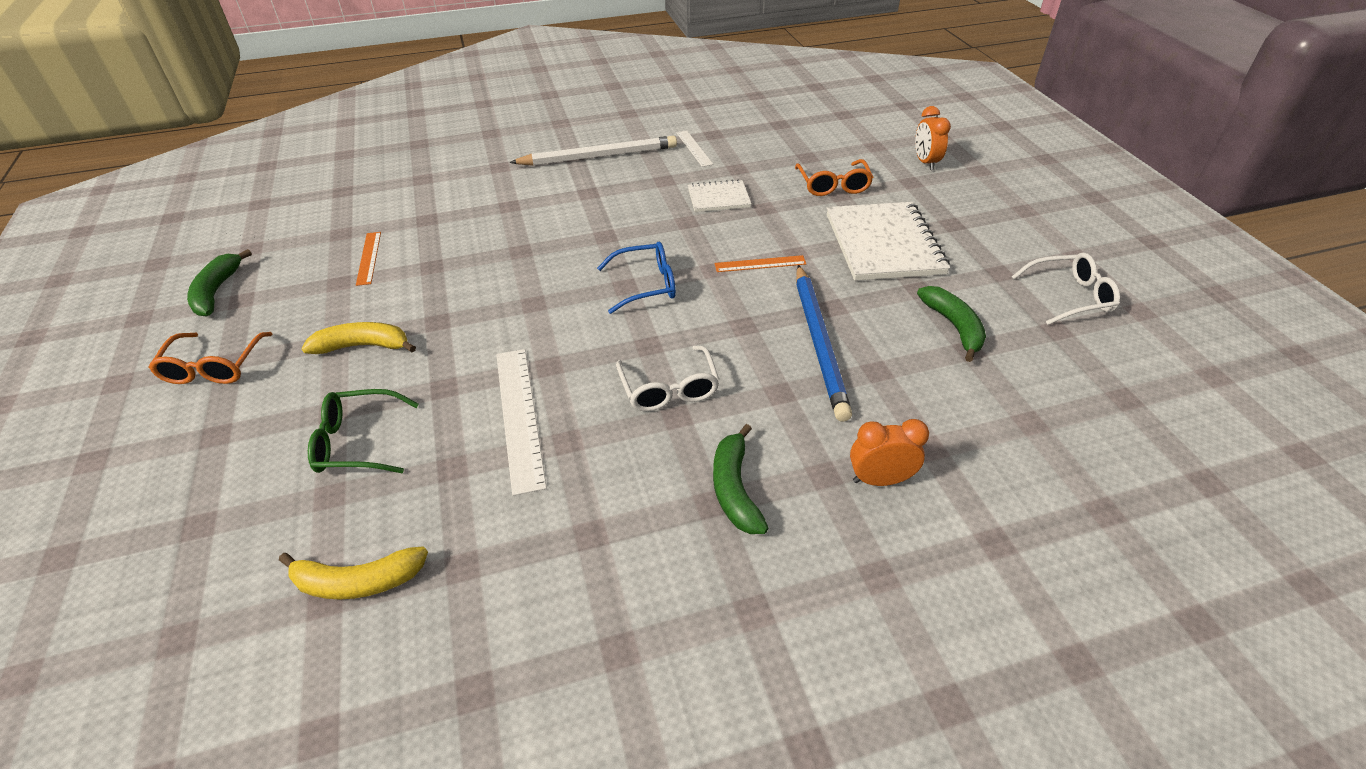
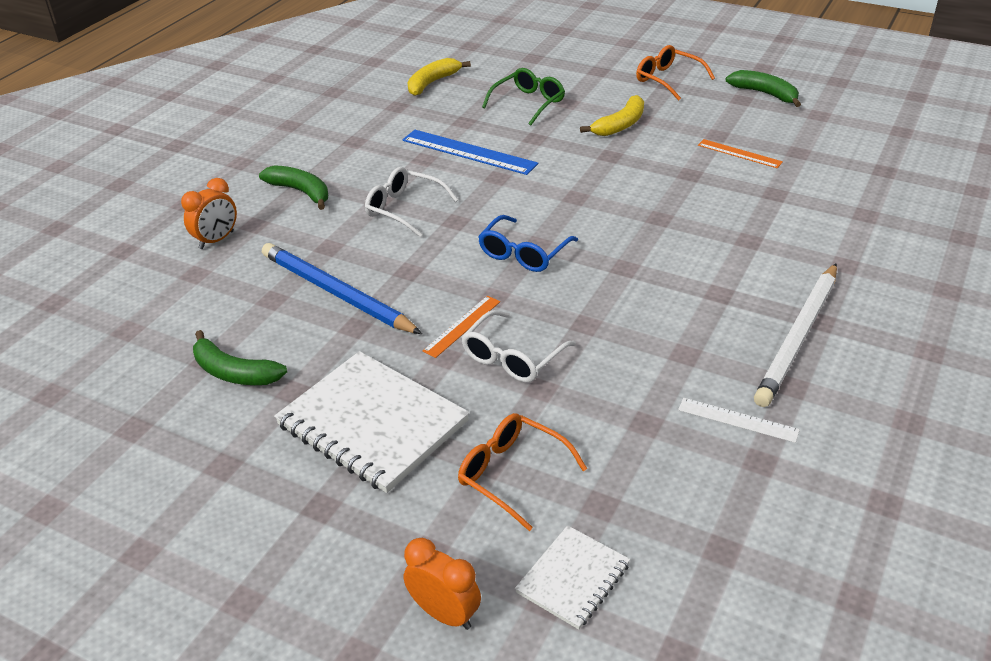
camera: 135 degrees right, 5 degrees down
white ruler [496,349,547,496] -> blue ruler [402,130,538,175]
white notebook [688,180,751,212] -> white notebook moved to [515,525,630,630]
white glasses [1012,252,1120,325] -> white glasses moved to [461,310,576,382]

